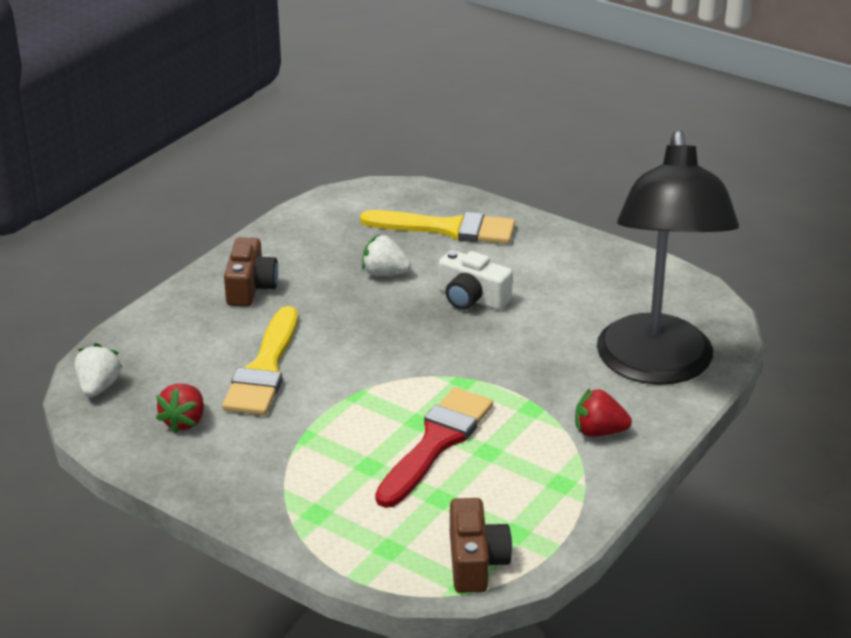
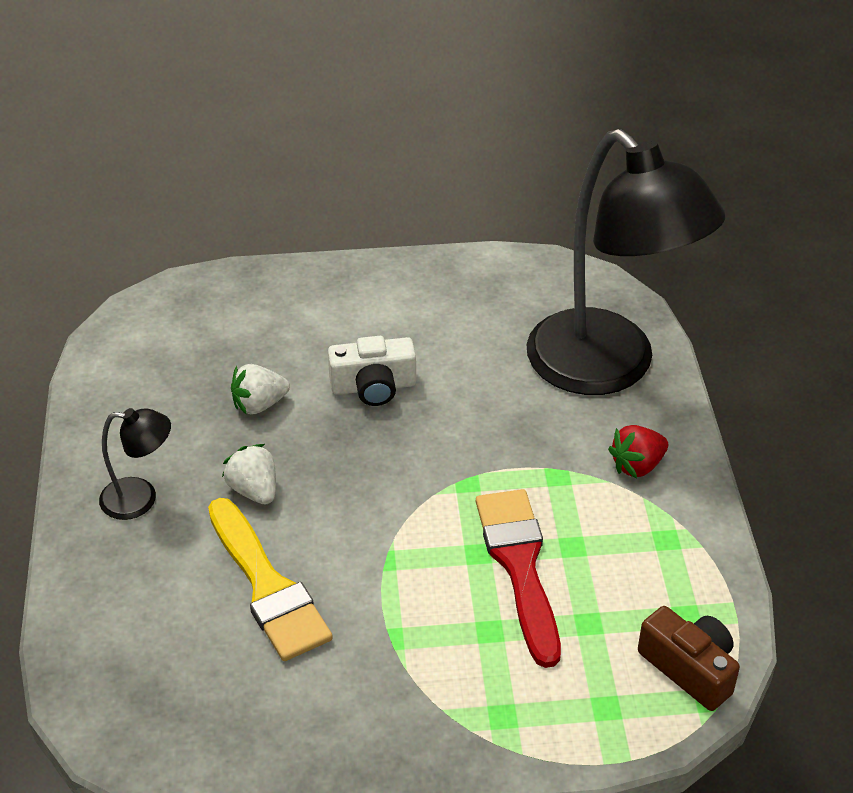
camera: 40 degrees left, 10 degrees up
white strawberry [75,343,122,397] -> white strawberry moved to [222,444,276,504]
red strawberry [156,384,204,433] -> none
brown camera [224,237,278,306] -> black lamp [99,408,171,520]
yellow brush [360,210,515,244] -> none

